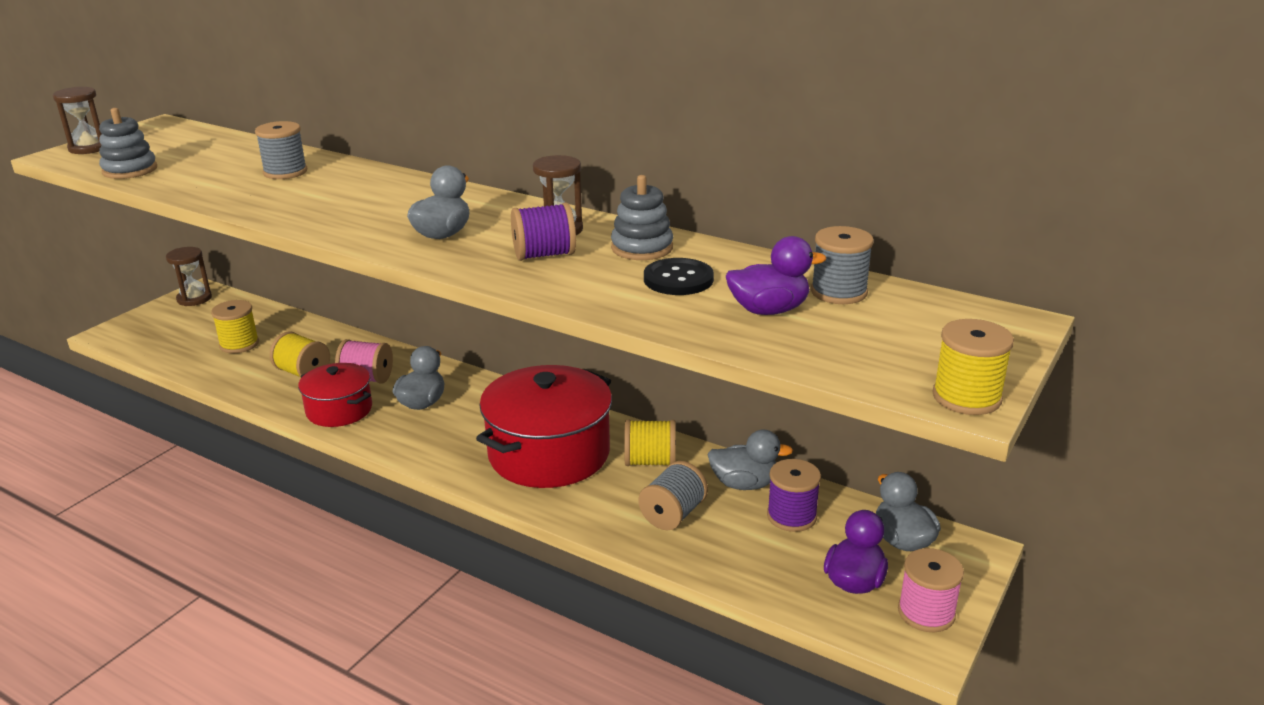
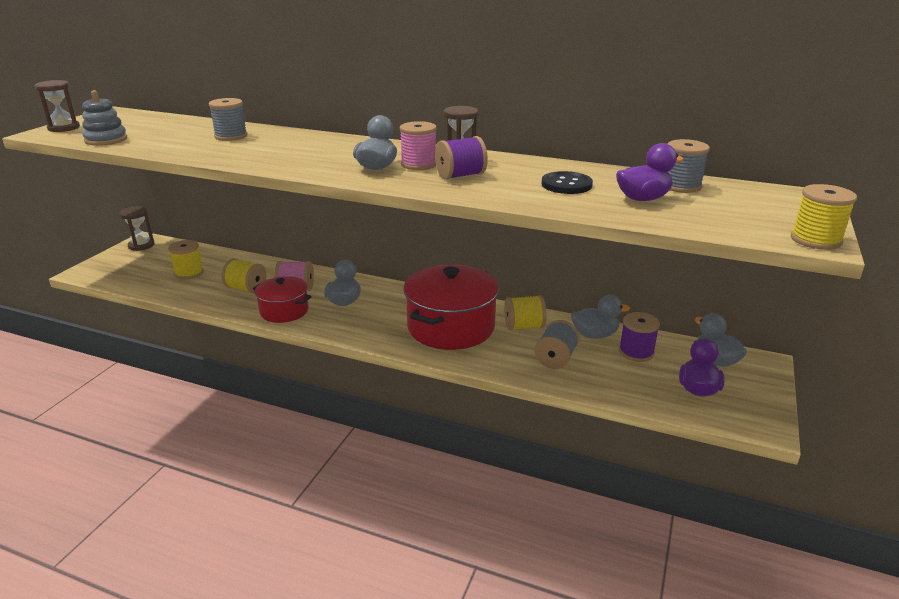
camera: 10 degrees left, 0 degrees up
grey stacking toy [611,175,673,260] -> none
pink spool [898,548,964,632] -> pink spool moved to [400,121,437,170]

